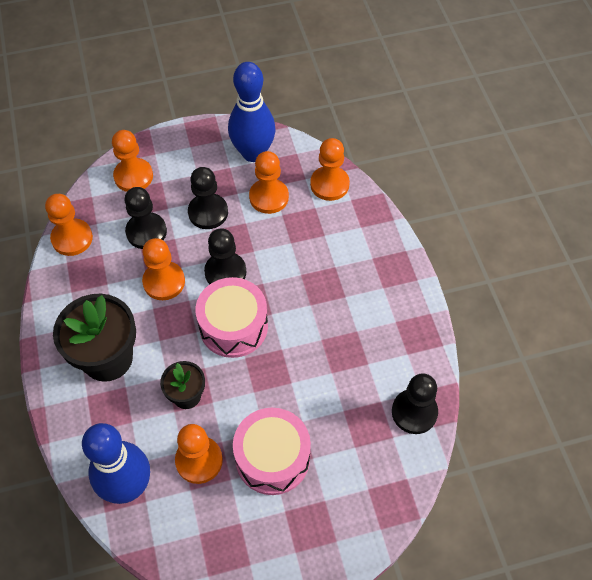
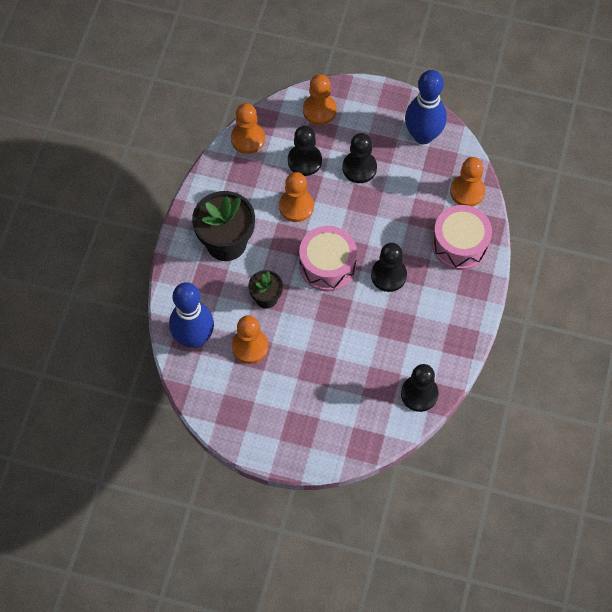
camera: 30 degrees right, 5 degrees up
black pawn [204,228,246,285] -> black pawn moved to [371,243,407,292]
pink drum [233,408,311,495] -> pink drum moved to [432,205,492,270]
orange pawn [249,151,289,214] -> none

